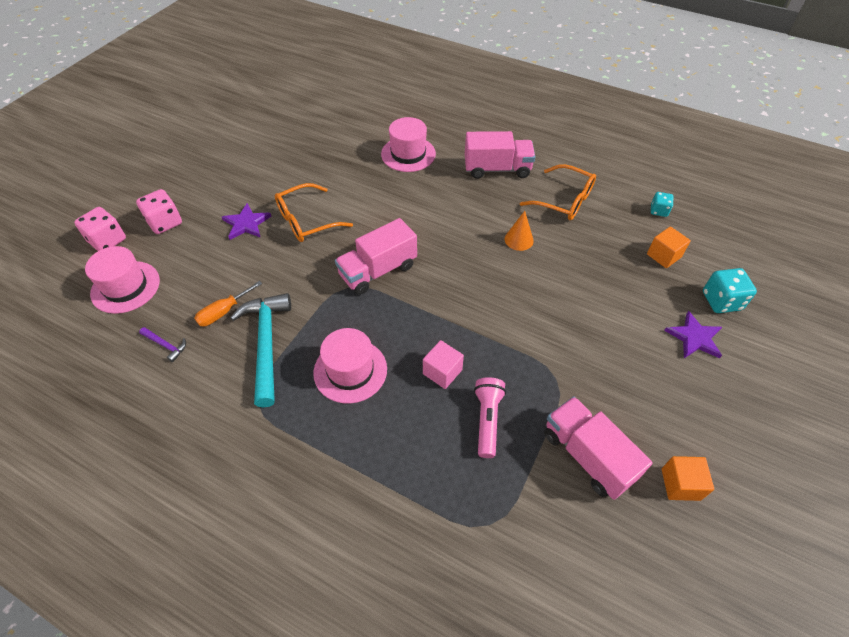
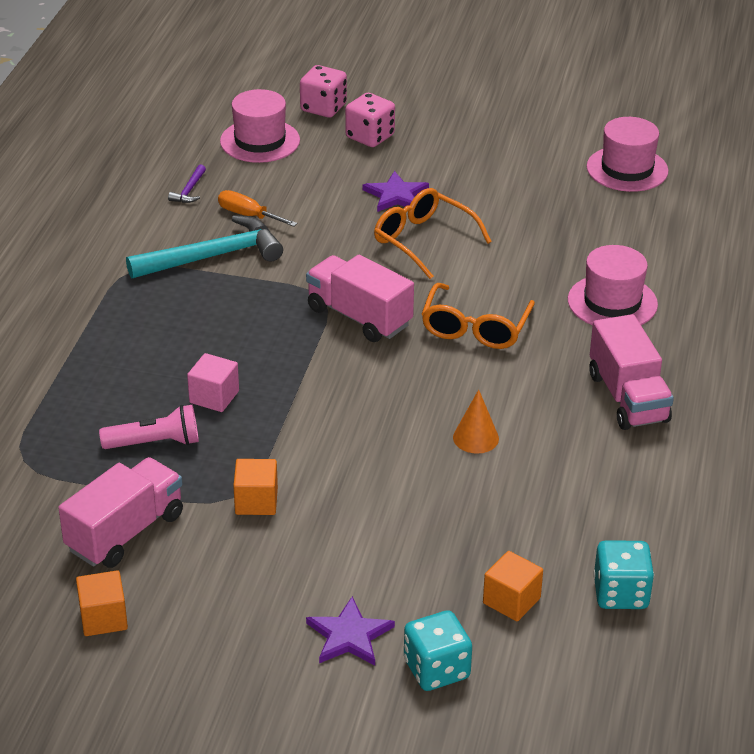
camera: 75 degrees right, 15 degrees down
pink hat [313,328,387,404] -> pink hat moved to [587,117,668,192]
orange glasses [520,164,596,220] -> orange glasses moved to [422,283,535,349]
turquoise dice [651,192,673,217] -> turquoise dice [593,540,654,609], size x1.65
none -> orange cube [233,459,278,515]

